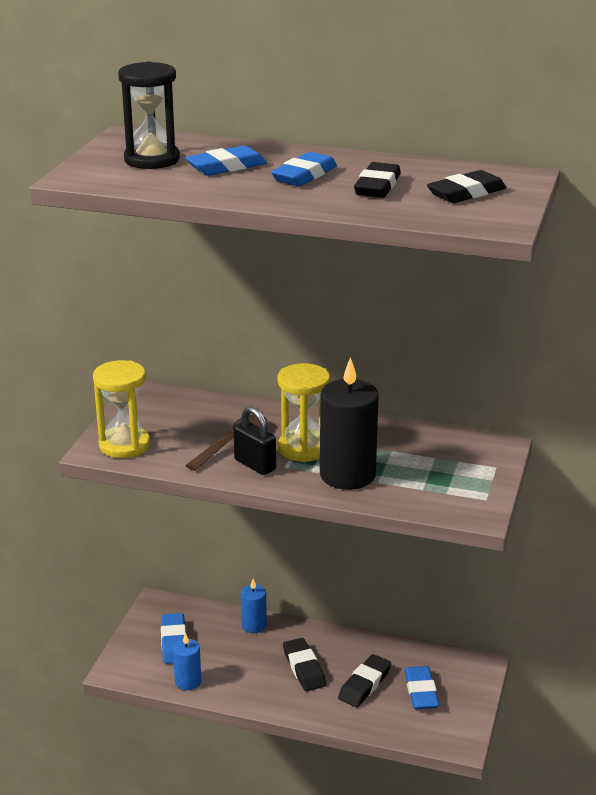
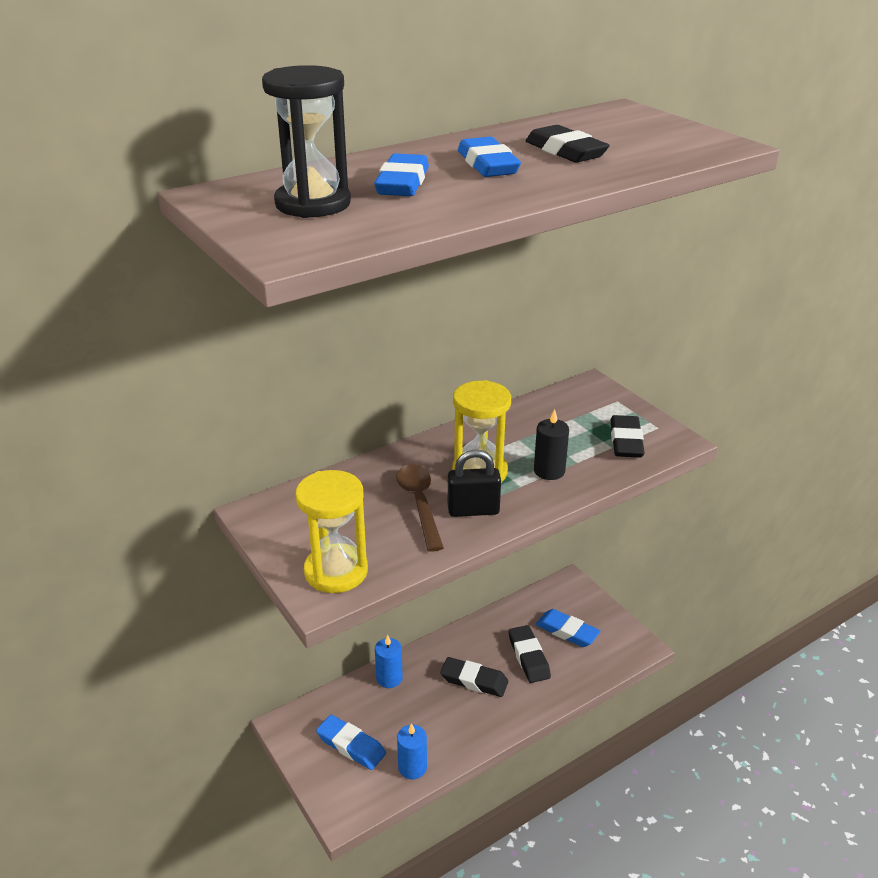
camera: 50 degrees left, 5 degrees up
black candle [320,357,379,490] -> black candle [534,409,569,480], size x0.53
black eraser [427,170,506,203] -> black eraser moved to [611,415,645,458]

